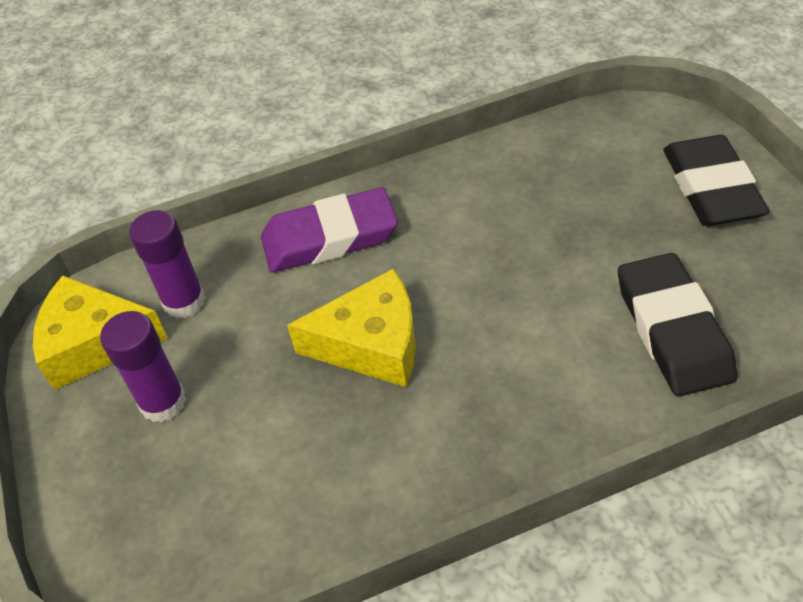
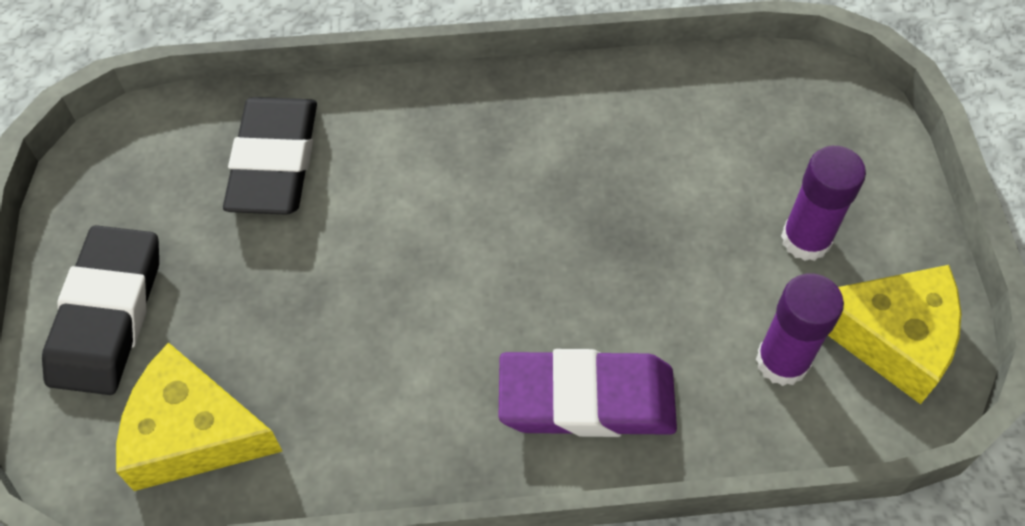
camera: 170 degrees left, 10 degrees up
yellow cheese [287,269,416,387] -> yellow cheese moved to [116,342,283,491]

